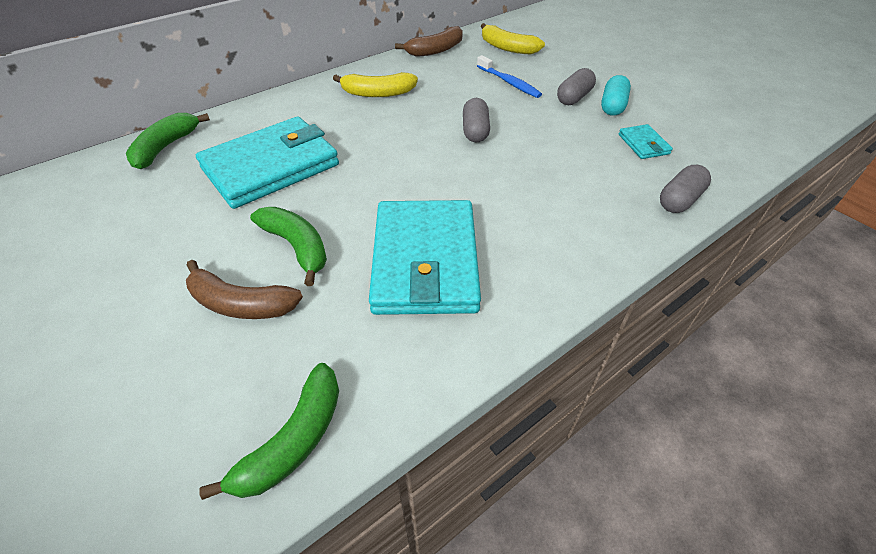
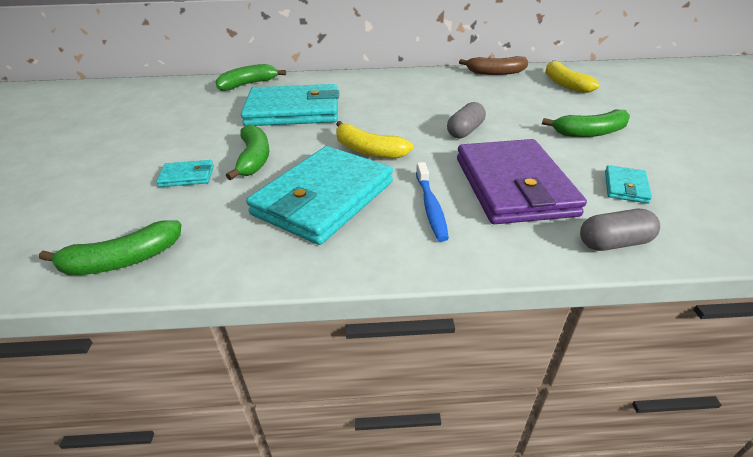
camera: 35 degrees right, 10 degrees down
brown banana [186,260,303,319] -> turquoise wallet [156,160,214,187]
yellow banana [333,72,418,97] -> yellow banana moved to [336,121,413,159]
blue toothbrush [477,55,542,98] -> blue toothbrush moved to [416,162,449,242]
grey capsule [557,68,596,105] -> green banana [542,109,630,137]
turquoise capsule [601,75,631,116] -> none
none -> purple wallet [457,139,587,224]

